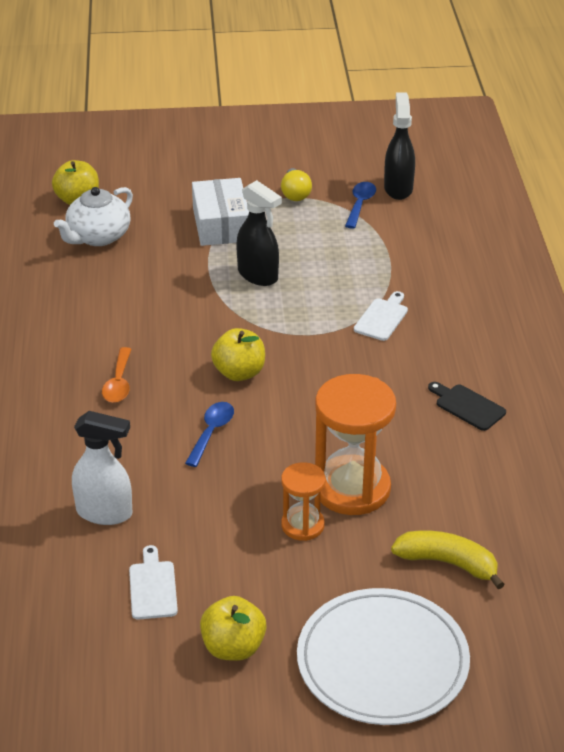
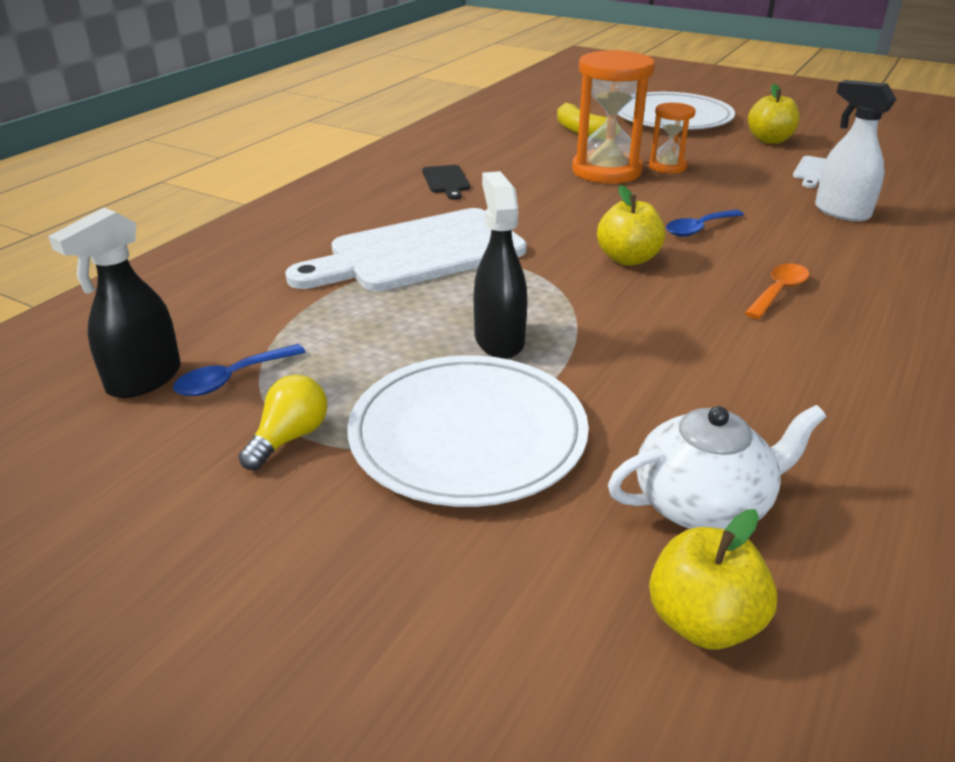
camera: 145 degrees left, 5 degrees down
white box [192,178,249,246] -> white plate [347,355,589,507]
white cutting board [354,291,408,341] -> white cutting board [285,208,527,291], size x2.39

